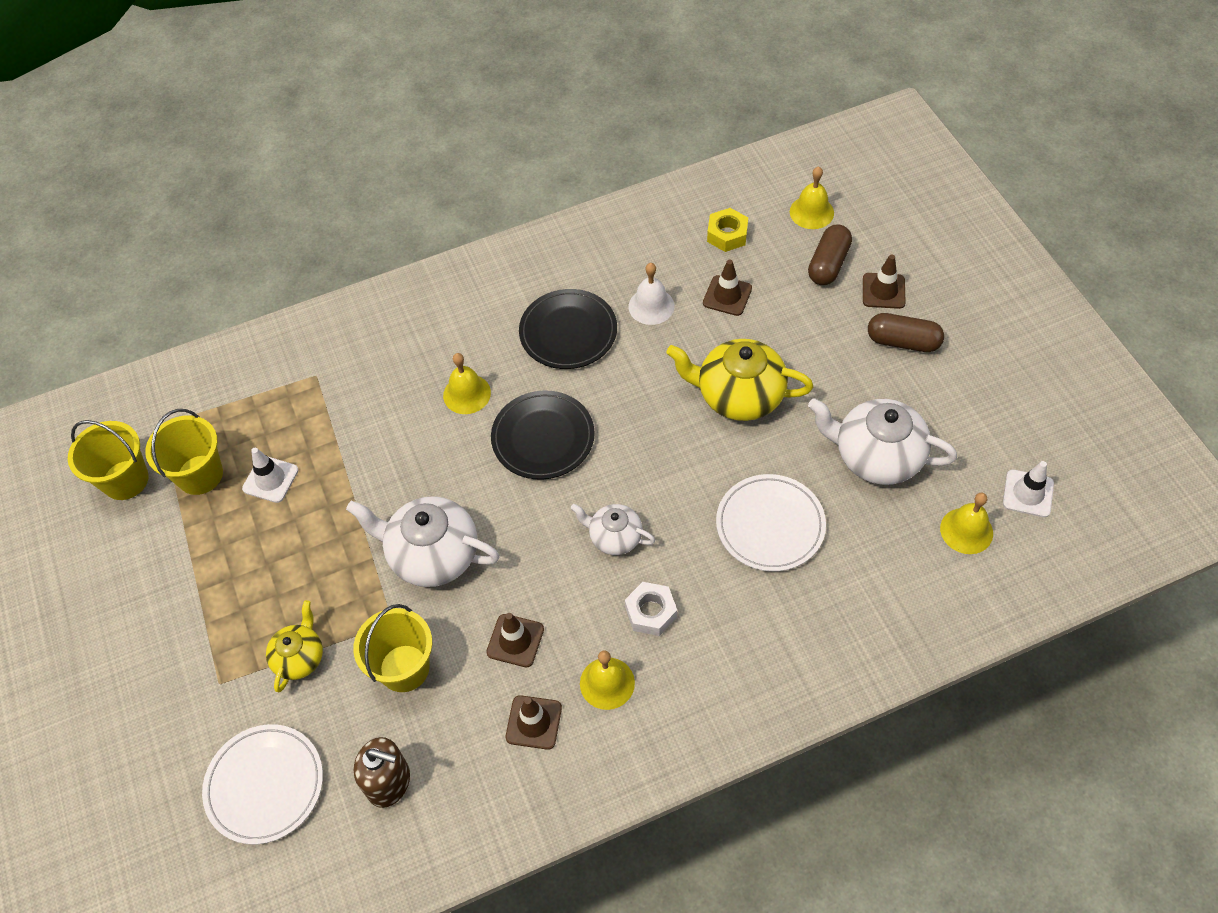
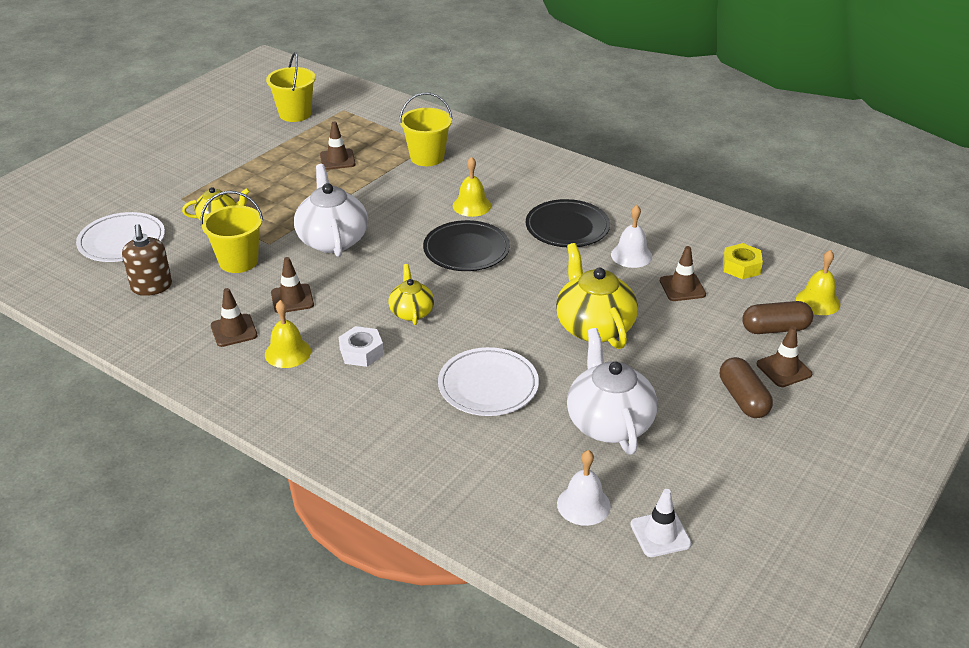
camera: 55 degrees right, 20 degrees down
yellow bucket [145,409,223,495] -> yellow bucket moved to [399,92,453,166]
white traffic cone [242,448,299,503] -> brown traffic cone [320,121,356,170]
white teapot [571,504,655,555] -> yellow teapot [388,264,434,325]
yellow bell [940,492,993,554] -> white bell [557,450,611,526]

